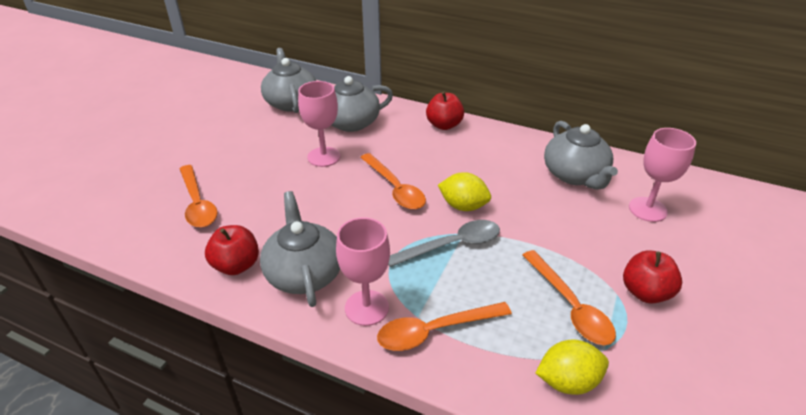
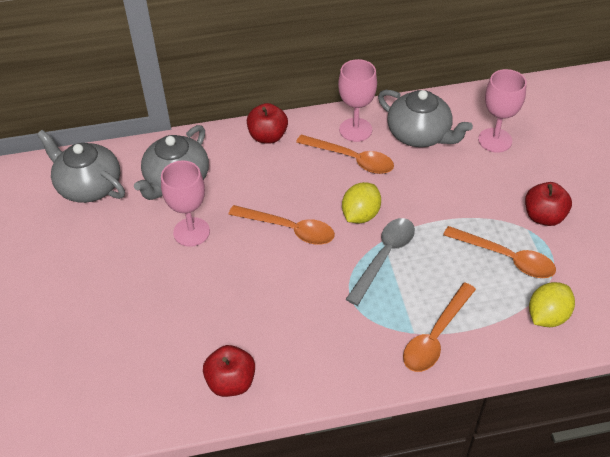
camera: 35 degrees left, 10 degrees up
orange spoon [180,165,217,228] -> orange spoon moved to [296,135,394,174]
grey teapot [260,191,340,307] -> none
pink goblet [336,217,390,326] -> pink goblet moved to [338,59,377,142]
yellow lemon [438,172,491,211] -> yellow lemon turned 45 degrees counterclockwise [342,182,381,224]

